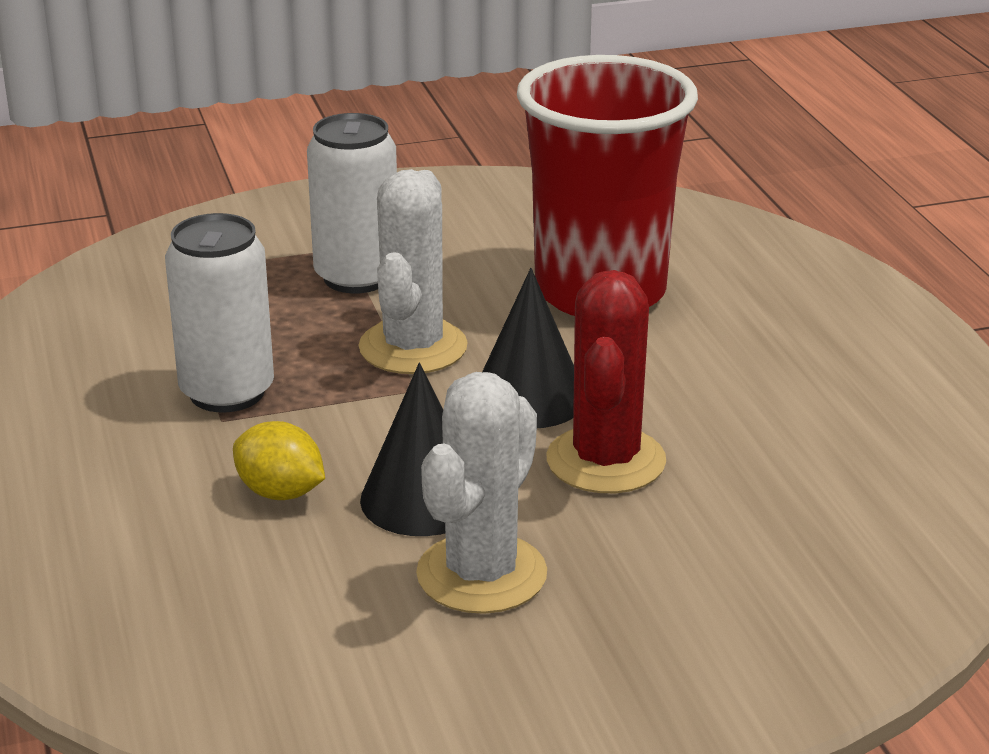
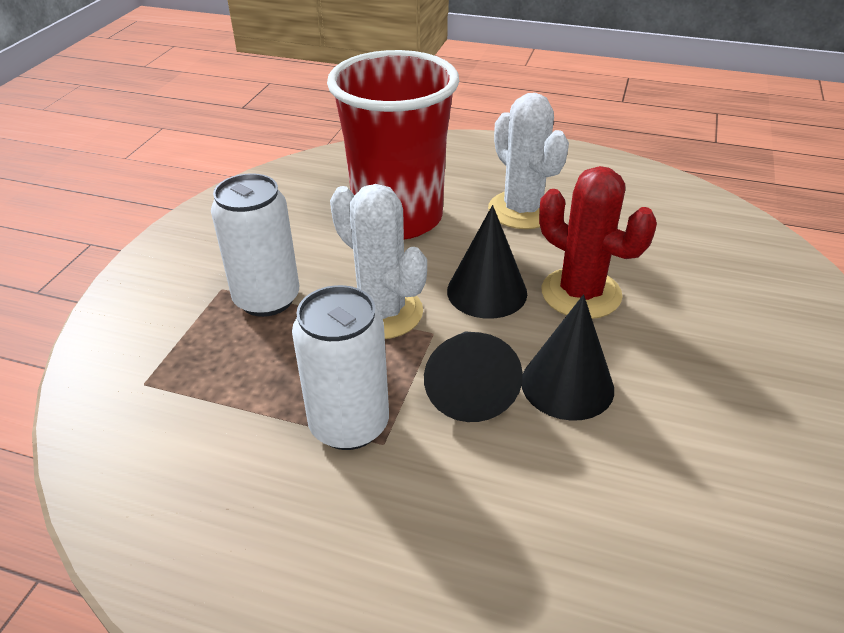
camera: 55 degrees left, 10 degrees up
yellow lemon [233,421,325,500] -> none
white cactus [416,372,547,614] -> white cactus moved to [488,93,569,229]
none -> black cone [424,332,523,422]

